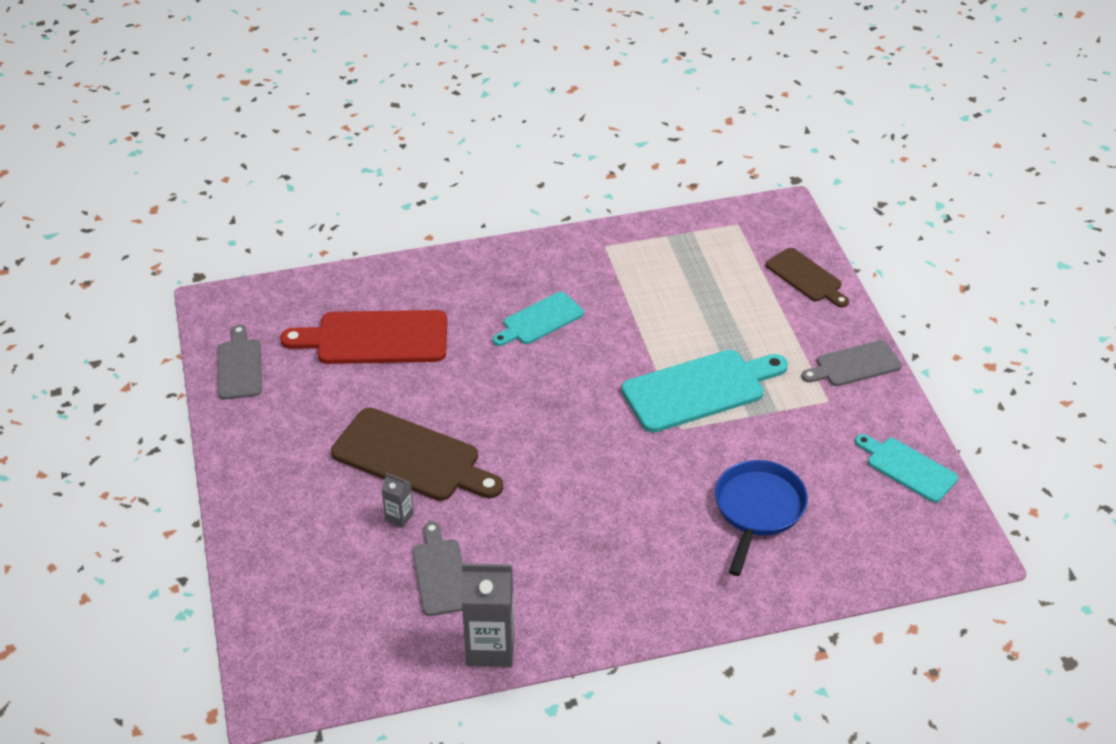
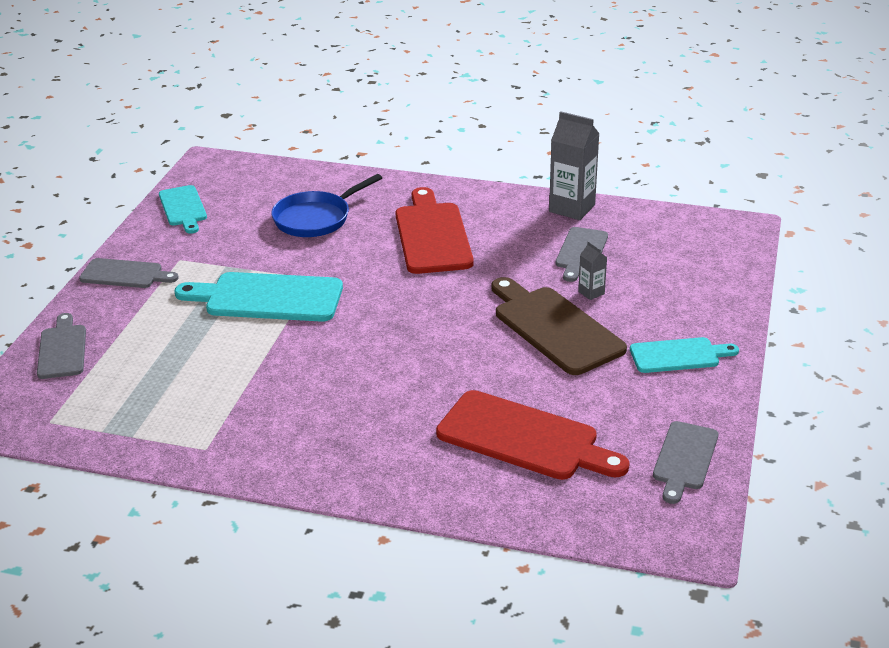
camera: 150 degrees left, 10 degrees down
turquoise cutting board [493,292,584,346] -> turquoise cutting board moved to [630,337,739,373]
brown cutting board [766,248,849,308] -> grey cutting board [37,313,86,379]
none -> red cutting board [396,187,474,274]

